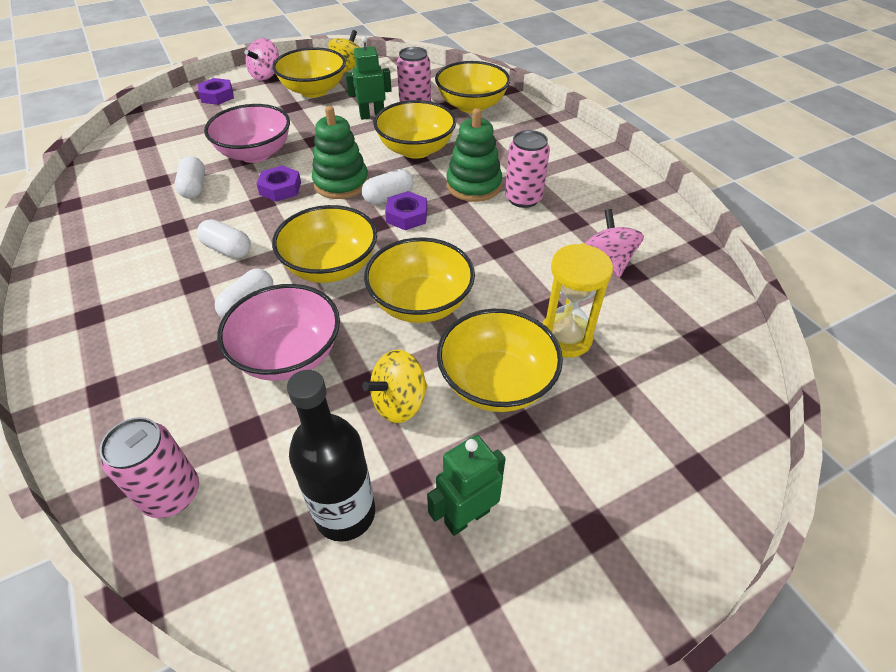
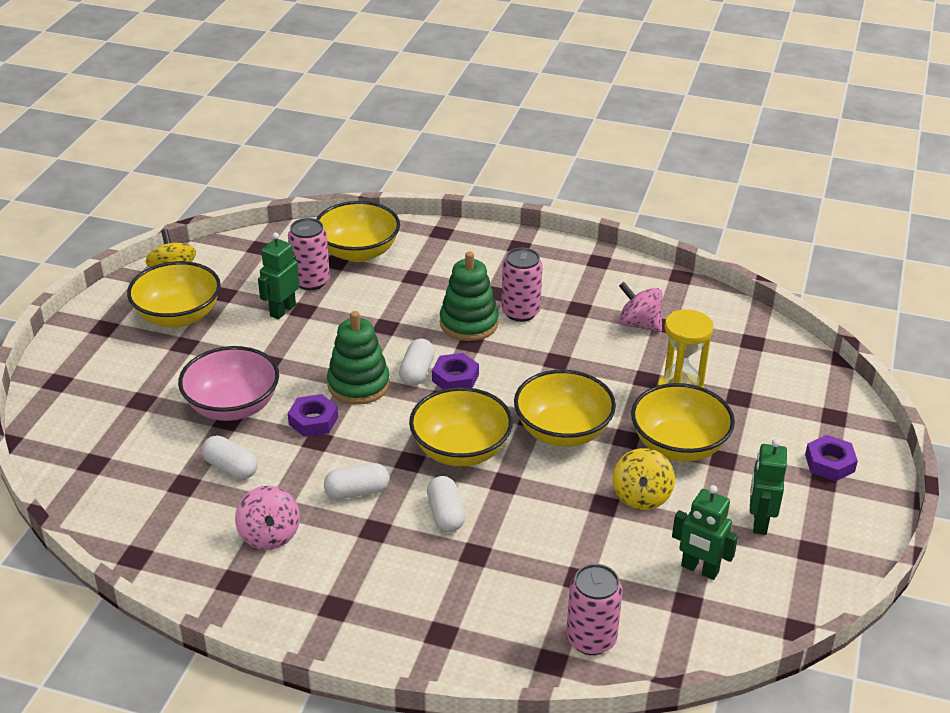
camera: 45 degrees left, 10 degrees down
purple nut [198,78,234,105] -> purple nut moved to [805,435,858,481]
pink bowl [217,284,340,381] -> none
pink spinning top [244,38,279,81] -> pink spinning top moved to [235,486,300,550]
black bottle [287,370,375,542] -> green robot [672,485,738,580]
yellow bowl [373,100,456,159] -> none

